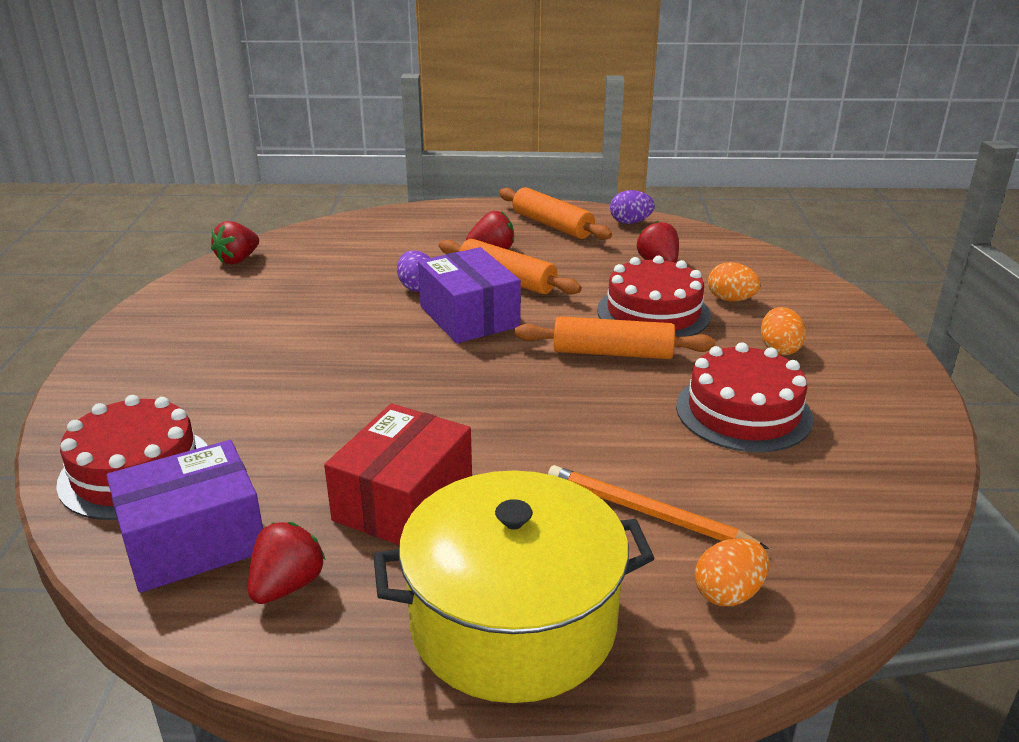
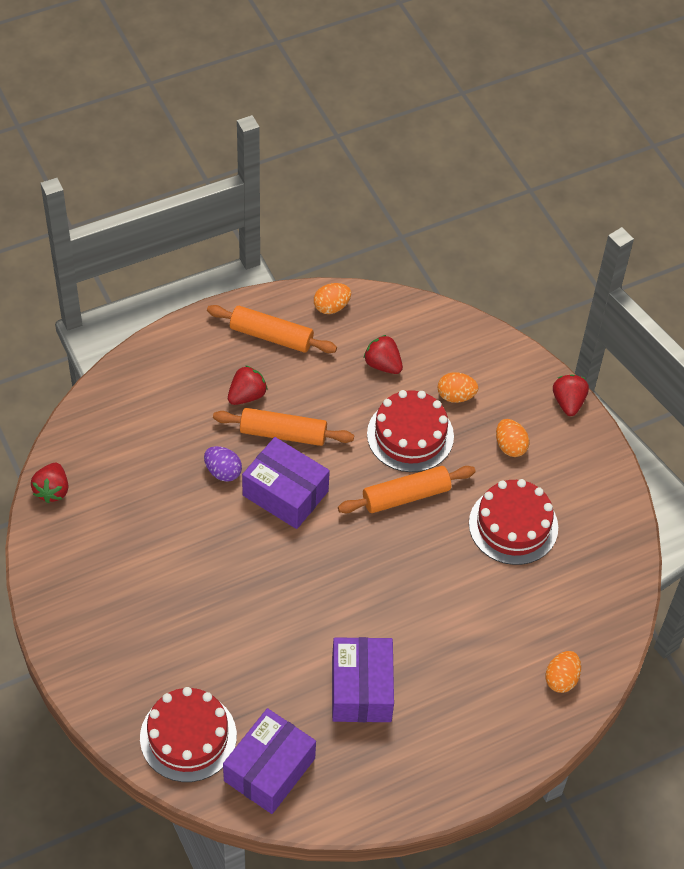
camera: 30 degrees left, 25 degrees up
red strawberry [248,522,326,604] -> red strawberry moved to [553,374,589,416]
red box [324,403,472,545] -> purple box [332,637,394,722]
yellow pot [373,471,654,703] -> none
orange pencil [548,465,769,549] -> none
purple egg [610,190,655,224] -> orange egg [314,283,351,314]

